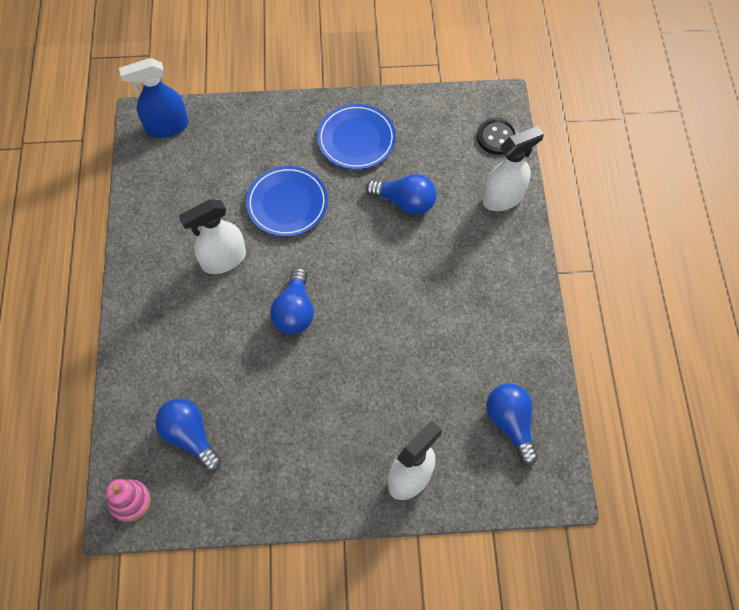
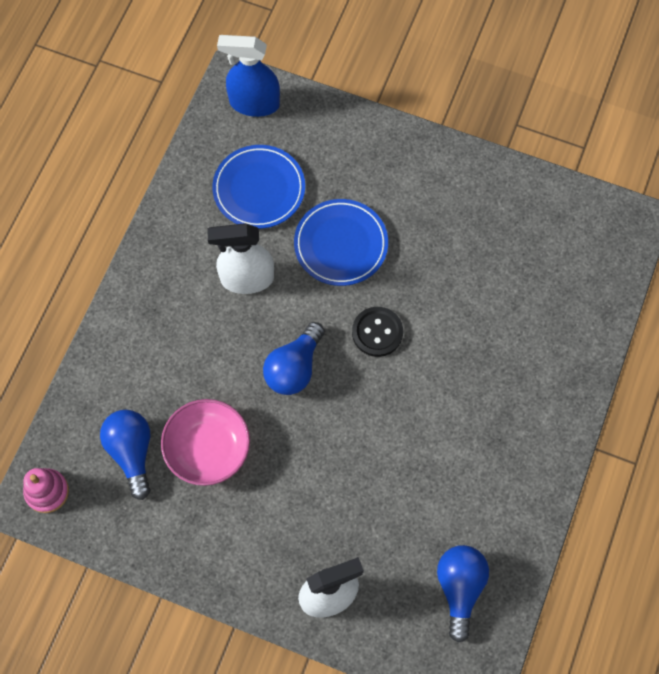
camera: 25 degrees right, 5 degrees up
blue plate [317,104,396,170] -> blue plate moved to [212,145,305,229]
blue light bulb [366,174,437,215] -> none
black button [477,117,519,155] -> black button moved to [352,307,403,357]
white spray bottle [483,126,544,211] -> none
none -> pink bowl [161,399,250,486]

